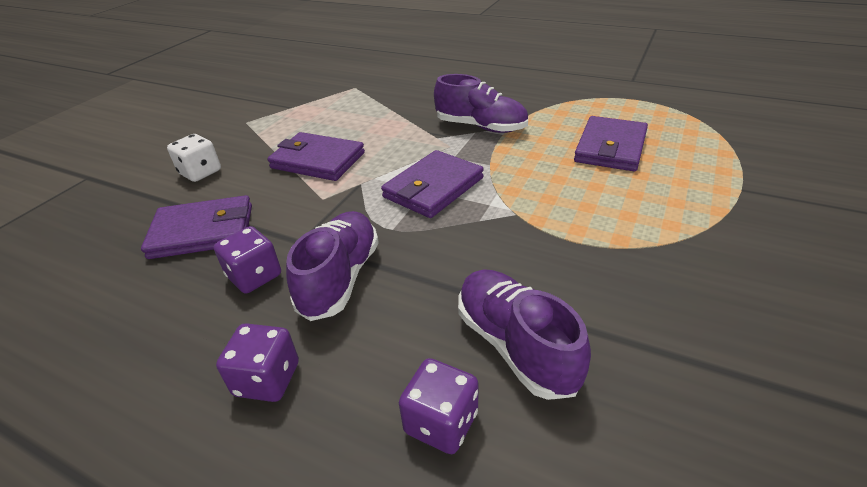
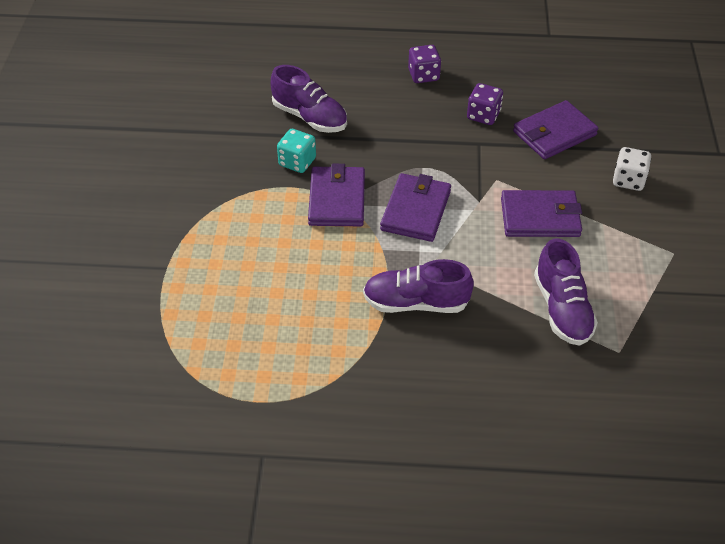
camera: 155 degrees right, 10 degrees up
purple shoe [286,211,379,321] -> purple shoe moved to [534,239,598,346]
purple dice [399,358,478,454] -> none
purple wallet [574,116,648,171] -> purple wallet moved to [308,164,365,226]
none -> turquoise dice [277,129,316,173]

